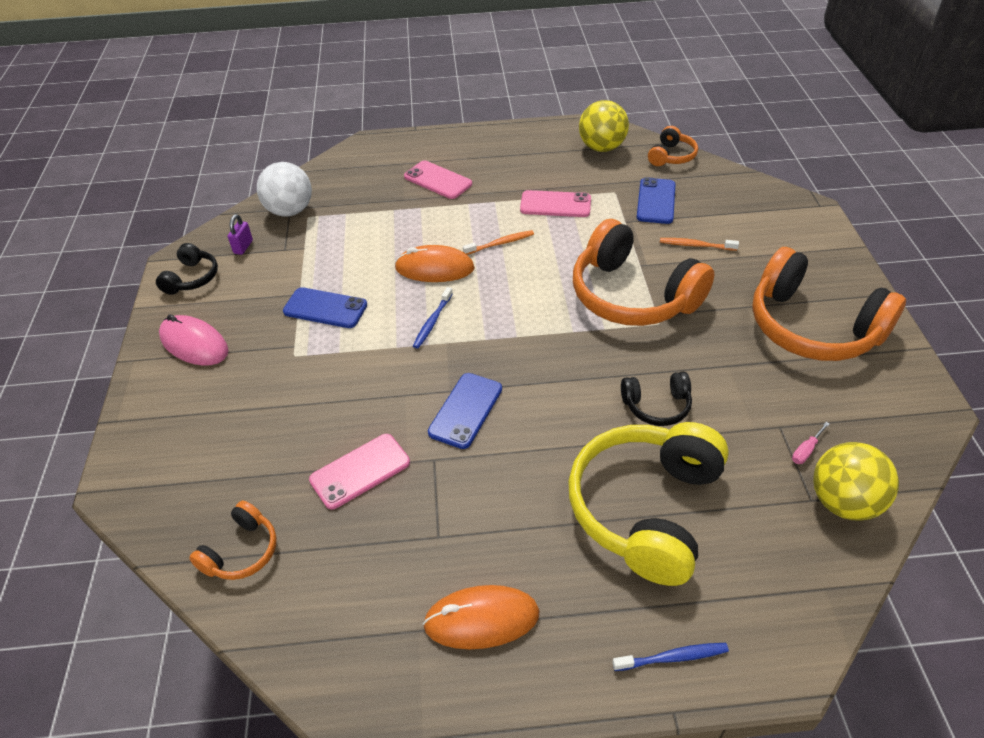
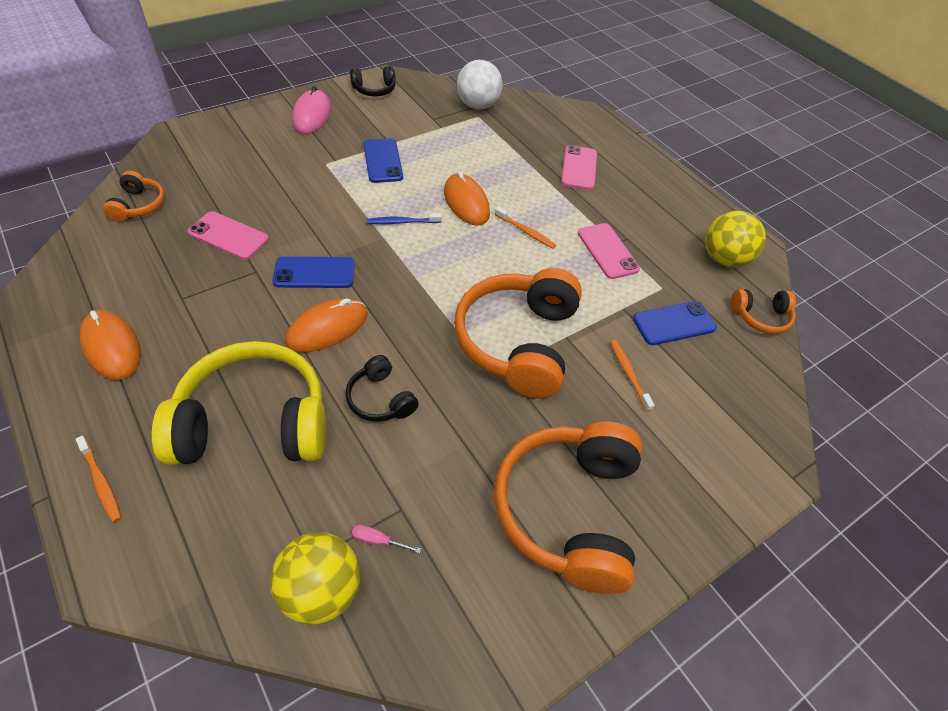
camera: 55 degrees right, 5 degrees up
orange headphones [189,501,277,580] -> orange headphones turned 90 degrees counterclockwise [103,171,165,222]
purple padlock [228,214,253,255] -> none
blue toothbrush [612,643,729,671] -> orange toothbrush [75,435,122,522]
none -> orange mouse [285,298,368,352]

